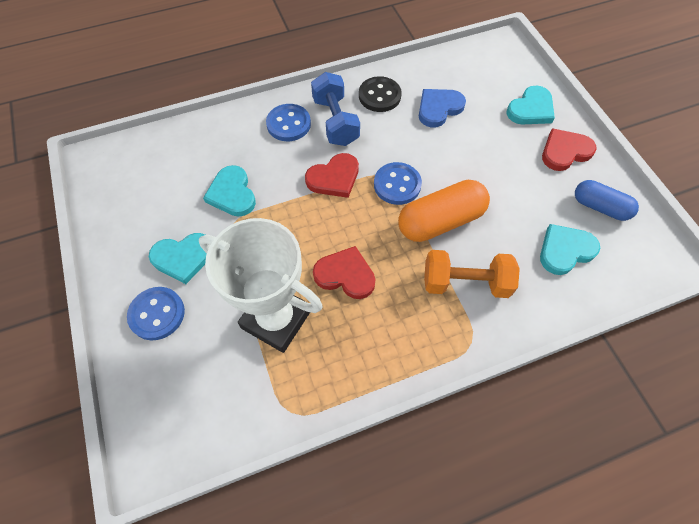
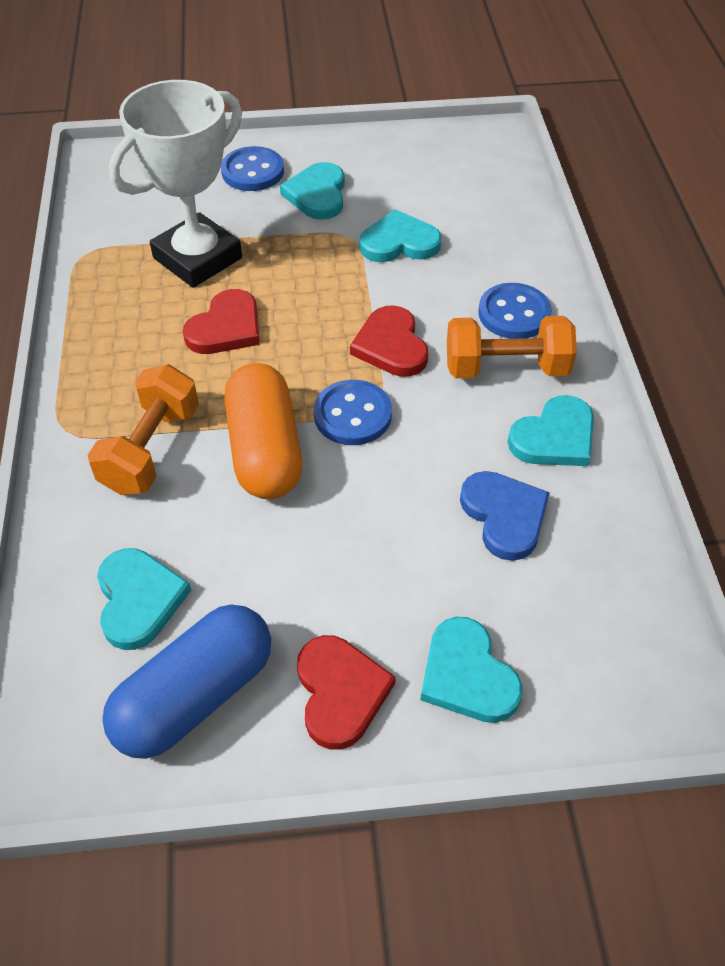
camera: 105 degrees right, 10 degrees down
blue dumbbell [311,72,360,146] -> orange dumbbell [447,316,577,378]
black button [359,76,401,112] -> turquoise heart [508,395,594,466]
blue capsule [575,180,639,221] -> blue capsule [102,605,271,759], size x1.56

